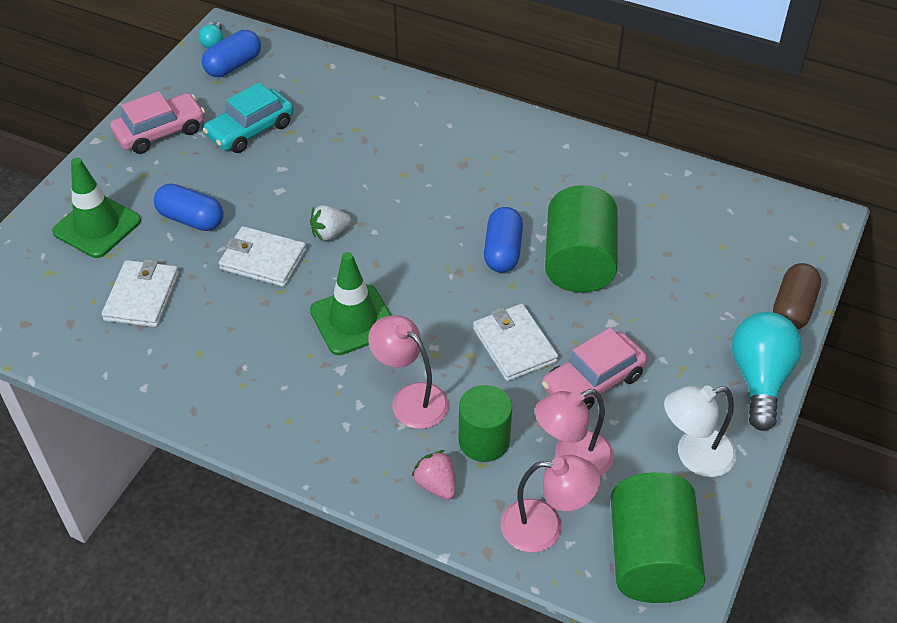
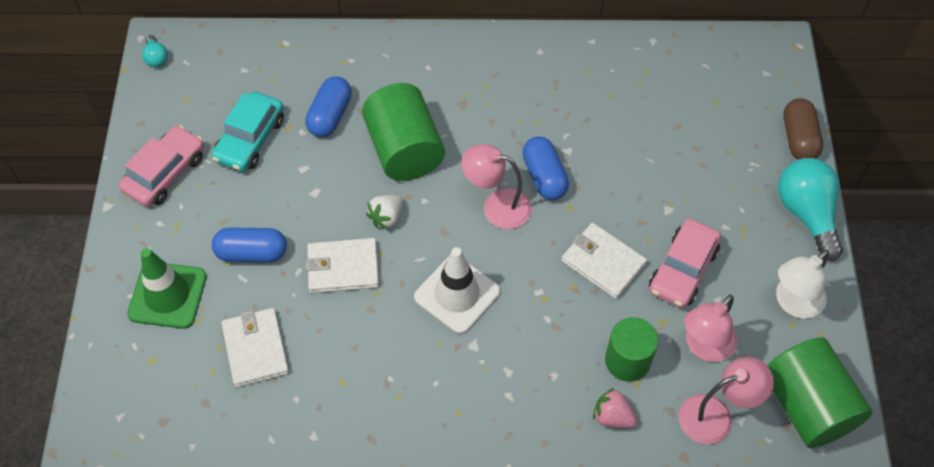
camera: 25 degrees left, 10 degrees up
blue capsule [202,30,261,77] -> blue capsule moved to [305,76,352,137]
green traffic cone [310,252,392,355] -> white traffic cone [414,247,500,334]
pink lamp [368,315,449,429] -> pink lamp moved to [461,144,532,229]
green cylinder [545,185,618,293] -> green cylinder moved to [362,83,445,181]

